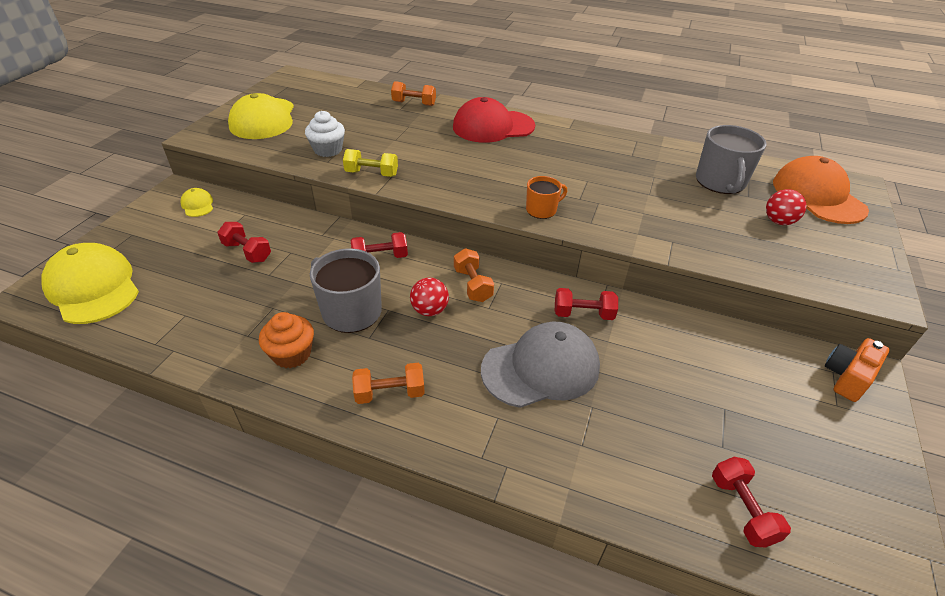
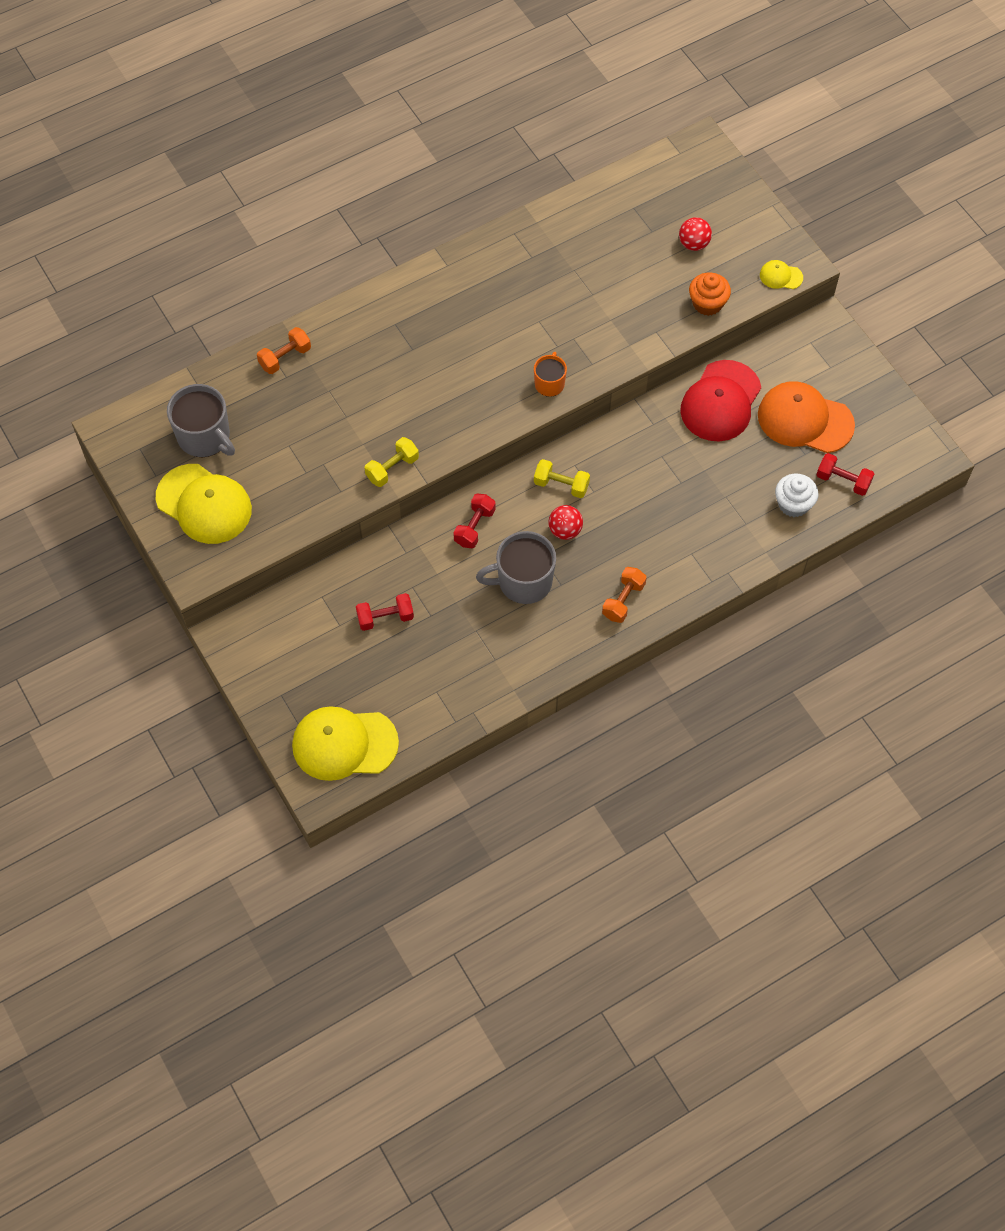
camera: 50 degrees left, 20 degrees up
yellow cap [180,188,213,217] -> yellow cap moved to [760,260,803,289]
orange cupcake [259,312,314,369] -> orange cupcake moved to [689,273,731,316]
white cupcake [305,111,345,157] -> white cupcake moved to [775,473,818,517]
red cap [453,97,535,143] -> red cap moved to [680,360,761,441]
orange dumbbell [454,248,494,302] -> yellow dumbbell [534,459,590,498]
grey cap [481,322,600,408] -> none
red dumbbell [555,288,618,320] -> none
grey mug [696,125,767,194] -> grey mug moved to [167,384,235,457]
orange cap [773,156,869,224] -> orange cap moved to [758,381,855,453]
orange camera [825,338,889,402] -> none

